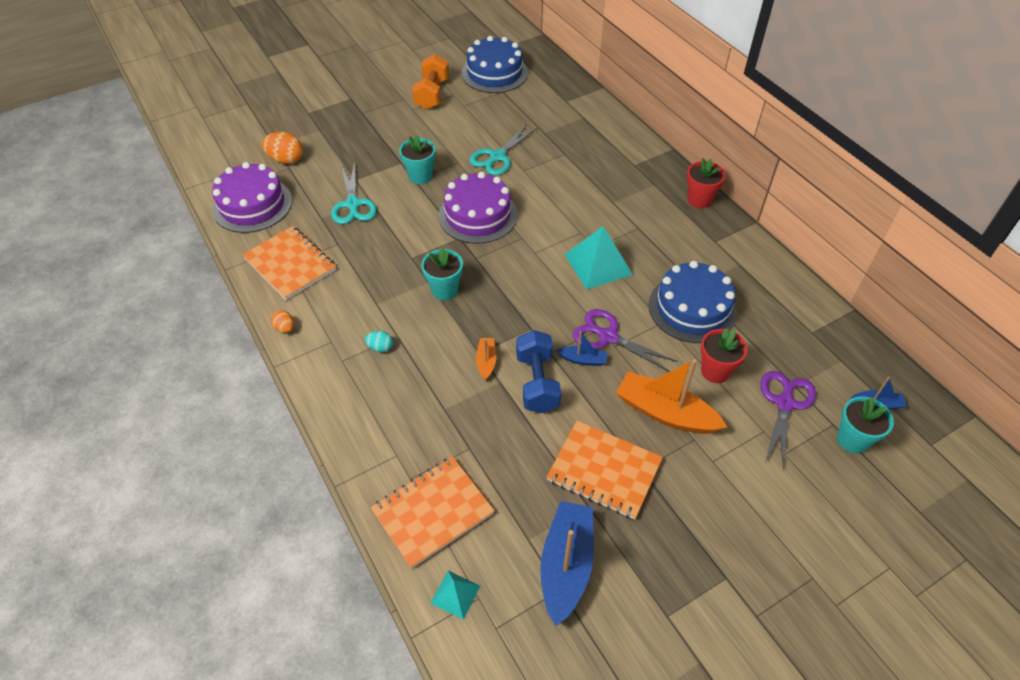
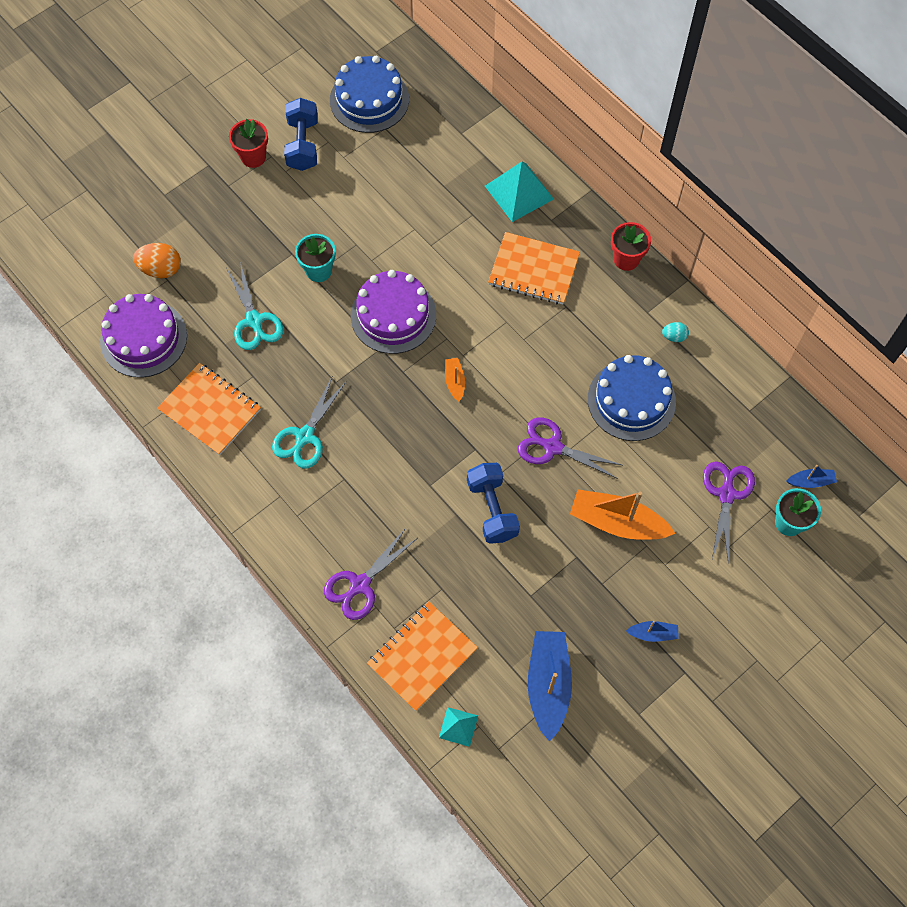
camera: 10 degrees left, 15 degrees up
orange egg [271,310,294,333] -> none
turquoise egg [365,331,393,352] -> turquoise egg moved to [662,322,689,342]
orange dumbbell [412,54,449,110] -> blue dumbbell [284,98,318,171]
turquoise flower pot [421,247,463,300] -> none
turquoise scissors [469,124,538,175] -> turquoise scissors moved to [272,375,346,469]
orange boat [476,338,496,380] -> orange boat moved to [445,358,465,401]
orange notebook [547,421,663,520] -> orange notebook moved to [488,232,580,304]
blue boat [556,331,608,366] -> blue boat moved to [626,621,679,642]
turquoise pyramid [565,226,633,290] -> turquoise pyramid moved to [485,162,554,222]
red flower pot [701,328,747,383] -> red flower pot moved to [229,119,268,168]
none -> purple scissors [324,528,417,620]

